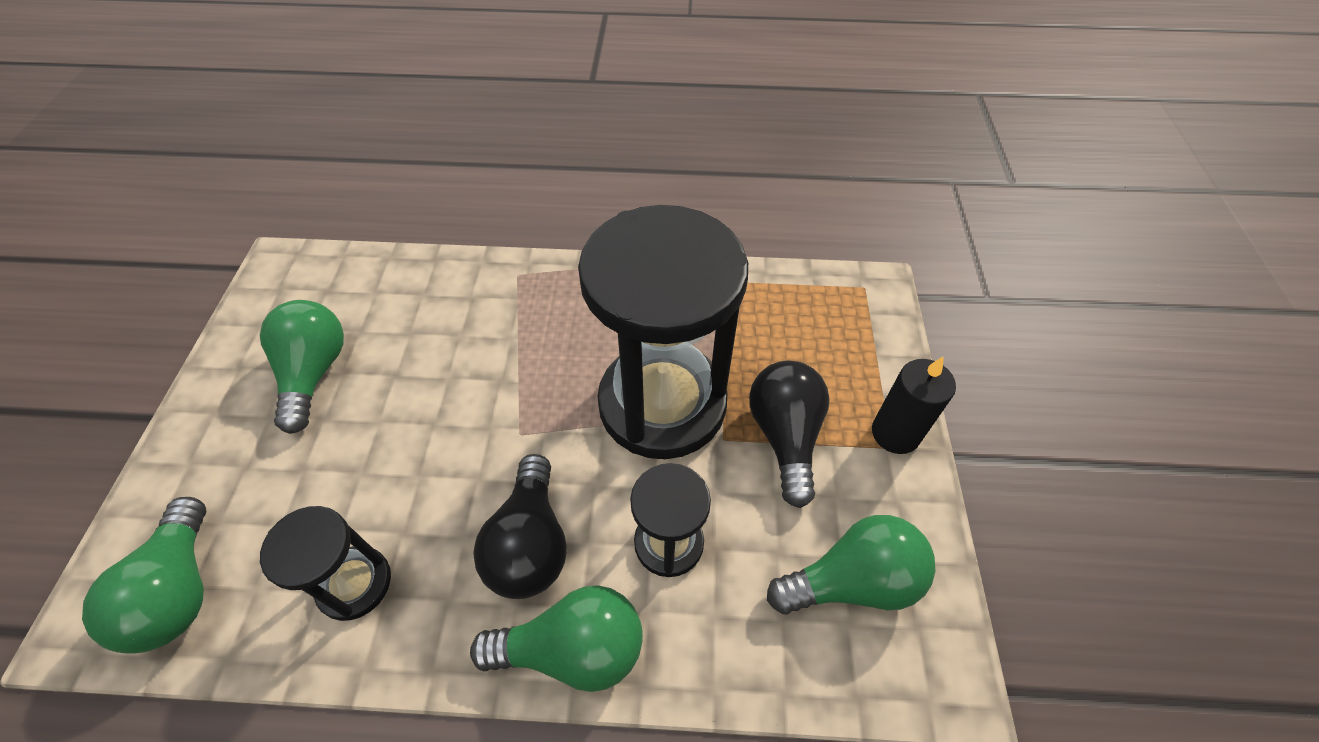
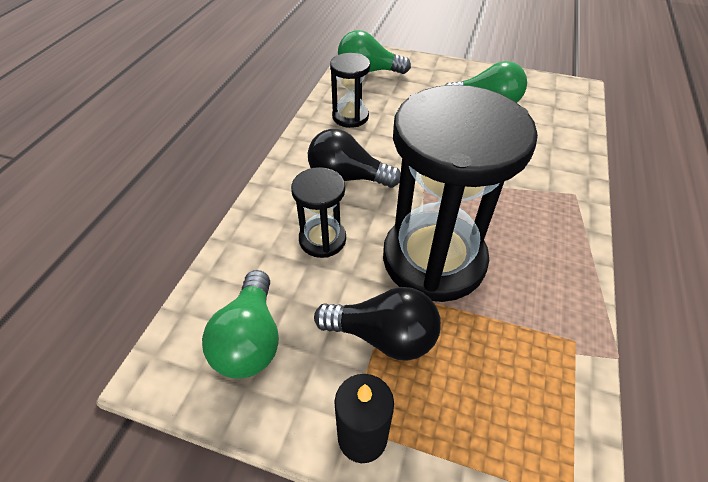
camera: 105 degrees right, 5 degrees down
green light bulb [470,585,643,692] -> none

